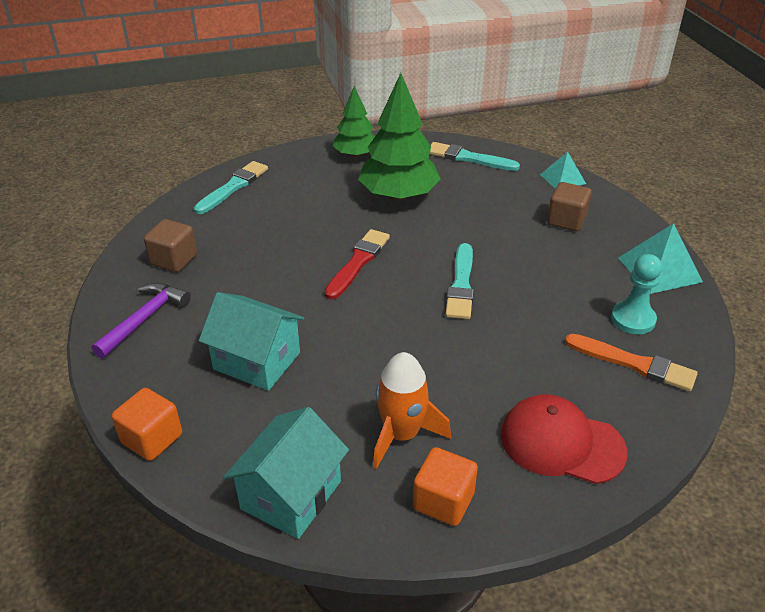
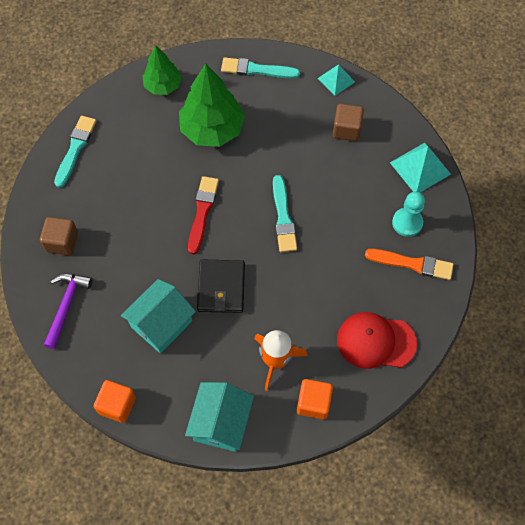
camera: 15 degrees left, 25 degrees up
turquoise house [199,292,304,391] -> turquoise house turned 60 degrees counterclockwise [121,279,196,353]
none -> black wallet [197,260,245,313]

